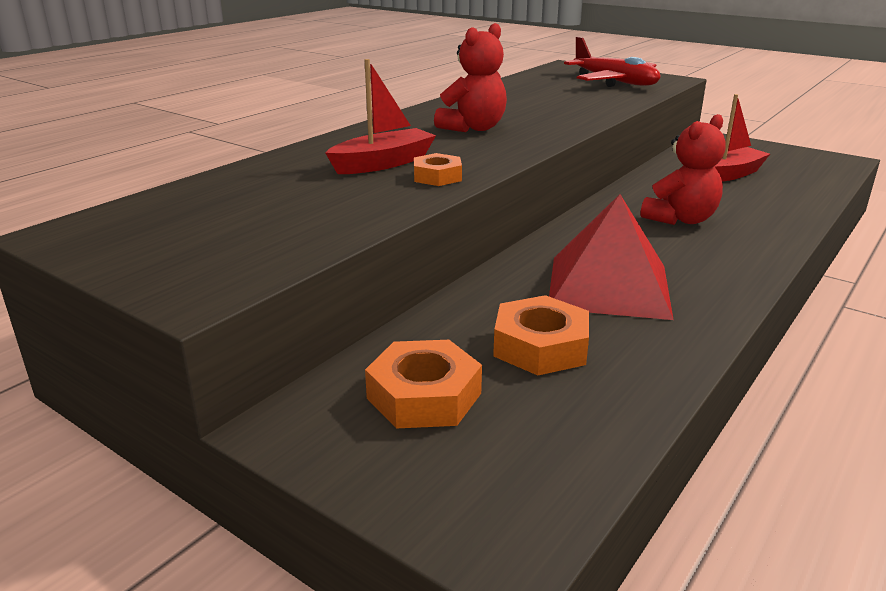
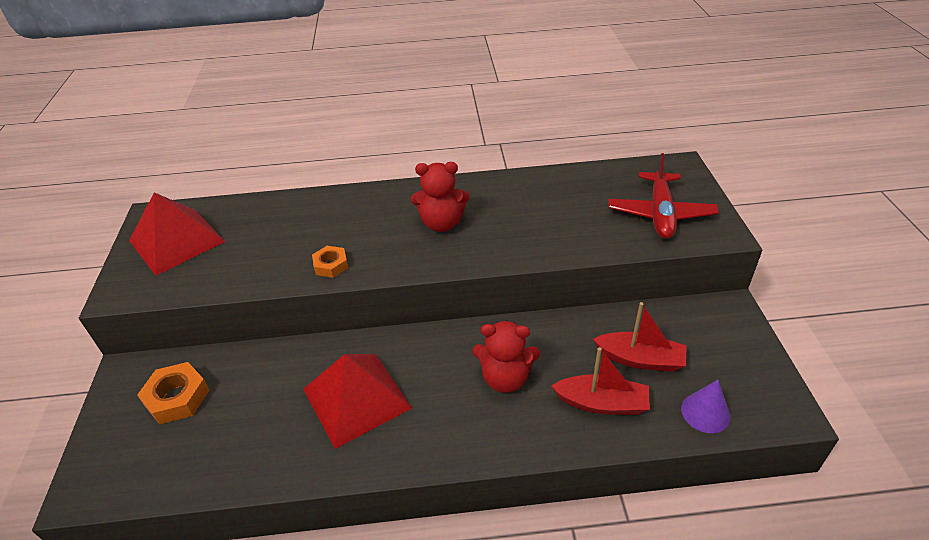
camera: 50 degrees right, 15 degrees up
red boat [325,59,436,174] -> red boat moved to [551,347,650,415]
orange nut [493,295,589,375] -> none
none -> red pyramid [129,192,225,276]
none -> purple cone [681,380,730,433]

